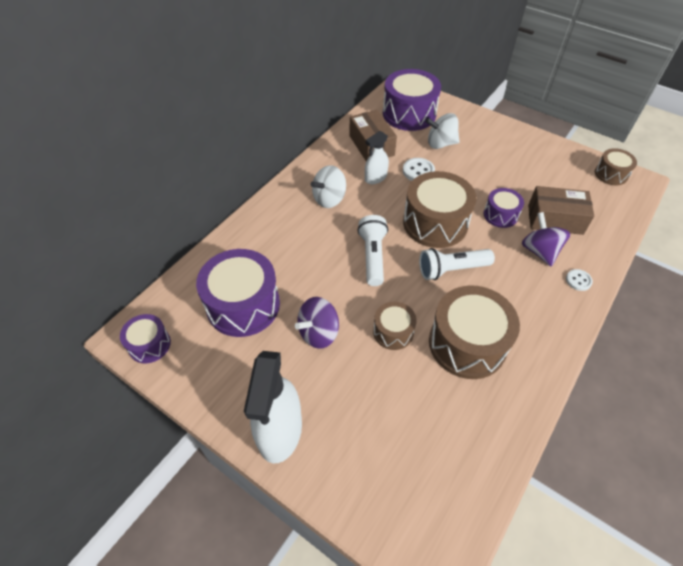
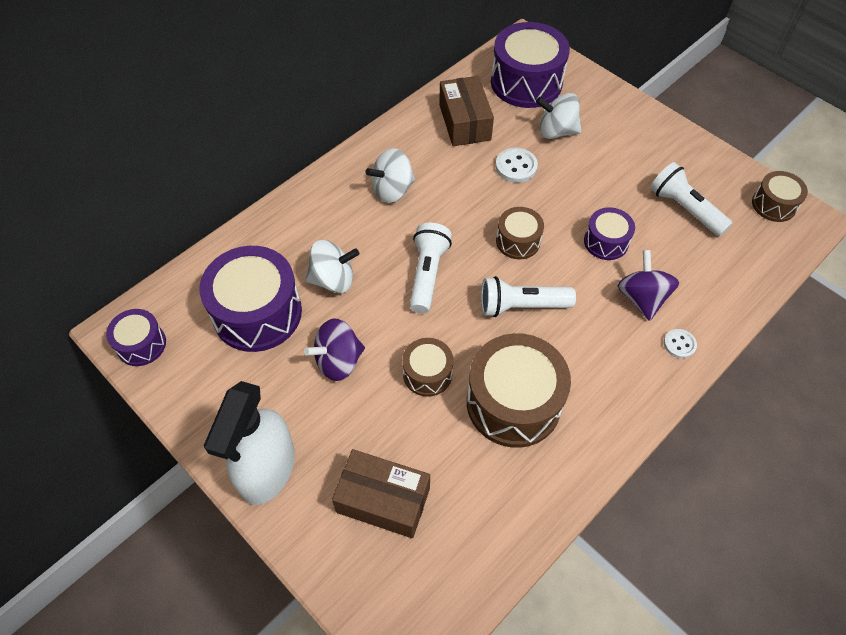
camera: 10 degrees right, 5 degrees up
white spray bottle [365,131,389,184] -> none
brown drum [403,171,476,248] -> brown drum [496,207,544,259], size x0.53
brown box [528,186,594,235] -> brown box moved to [332,449,430,538]
none -> white spinning top [305,240,359,293]
none -> white flashlight [650,162,733,236]

